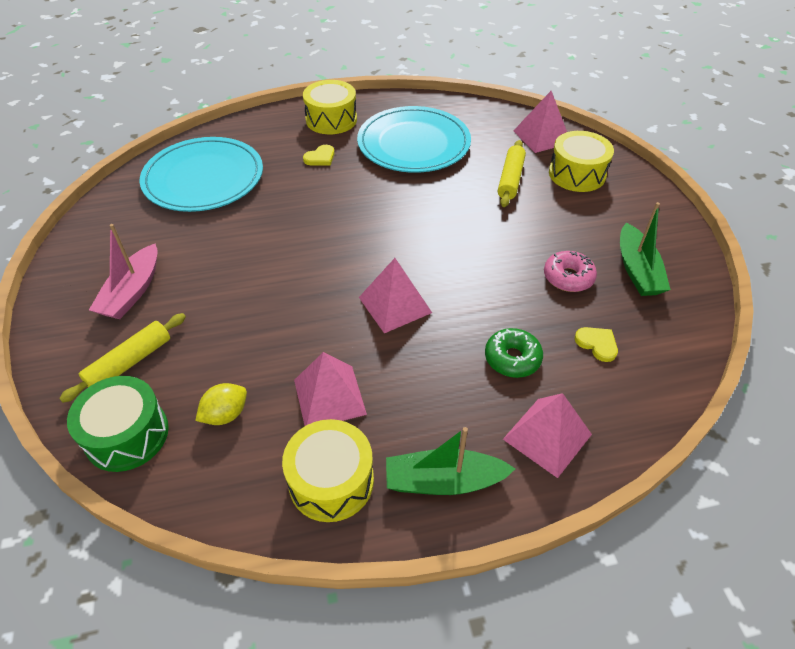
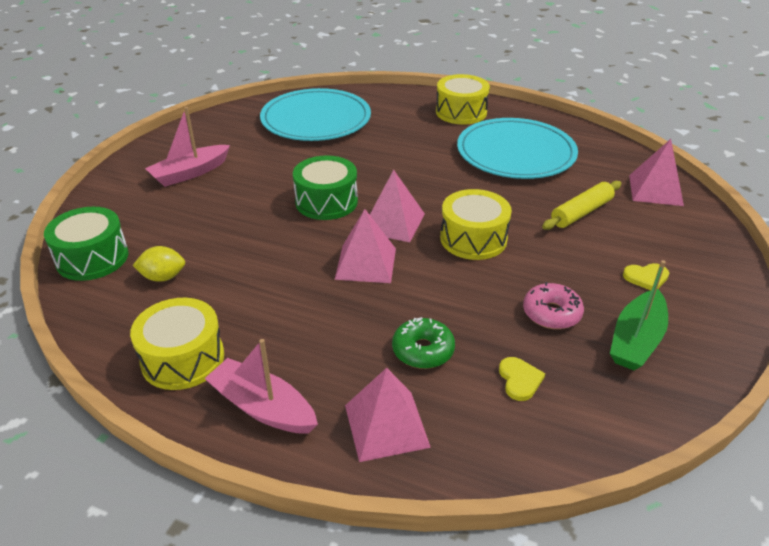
camera: 35 degrees right, 10 degrees down
yellow rolling pin [59,313,186,403] -> none
pink pyramid [294,352,367,426] -> pink pyramid moved to [370,170,425,242]
yellow heart [303,145,335,166] -> yellow heart moved to [623,263,669,290]
green boat [386,427,515,495] -> pink boat [204,339,318,433]
yellow drum [549,131,614,192] -> yellow drum moved to [440,189,512,260]
none -> green drum [293,155,358,220]

